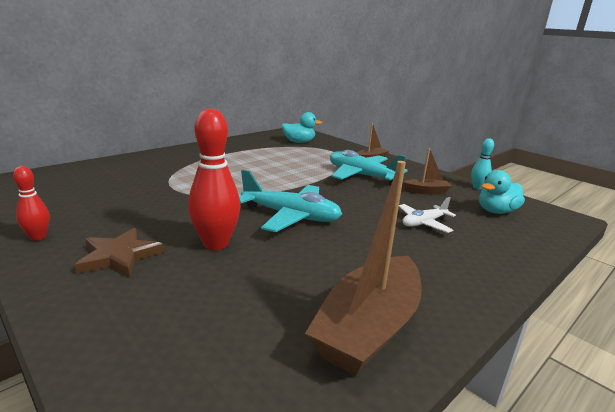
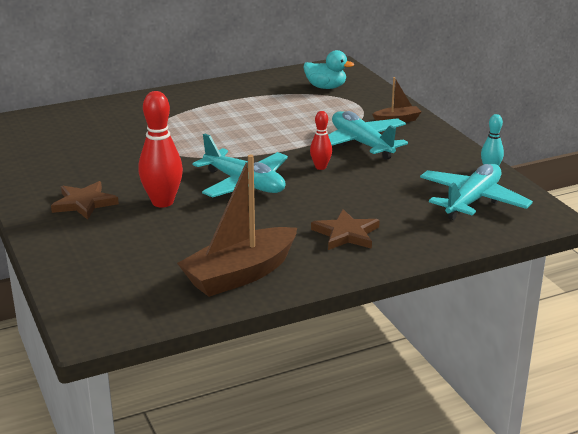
camera: 20 degrees right, 5 degrees up
red bowling pin [13,166,50,241] -> red bowling pin moved to [310,111,332,170]
white plane [399,197,456,233] -> none
brown boat [403,148,452,194] -> none
turquoise duck [479,170,525,214] -> turquoise plane [420,164,533,220]
none -> brown star [311,209,380,250]

